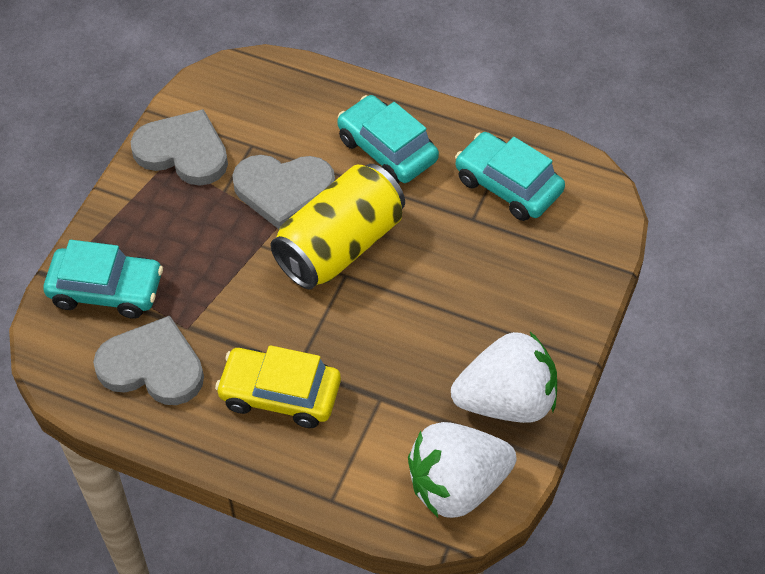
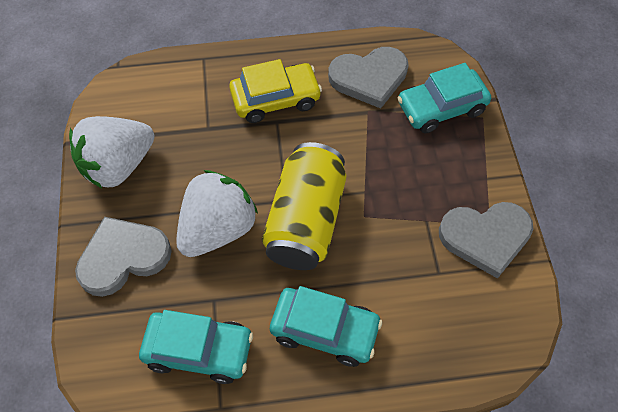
camera: 150 degrees right, 5 degrees up
grey heart [232,155,335,229] -> grey heart moved to [75,217,172,297]
white strawberry [408,422,517,518] -> white strawberry moved to [176,170,258,257]

